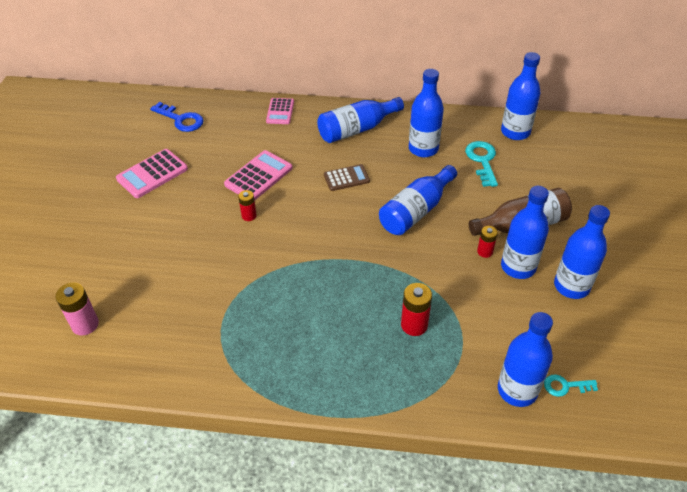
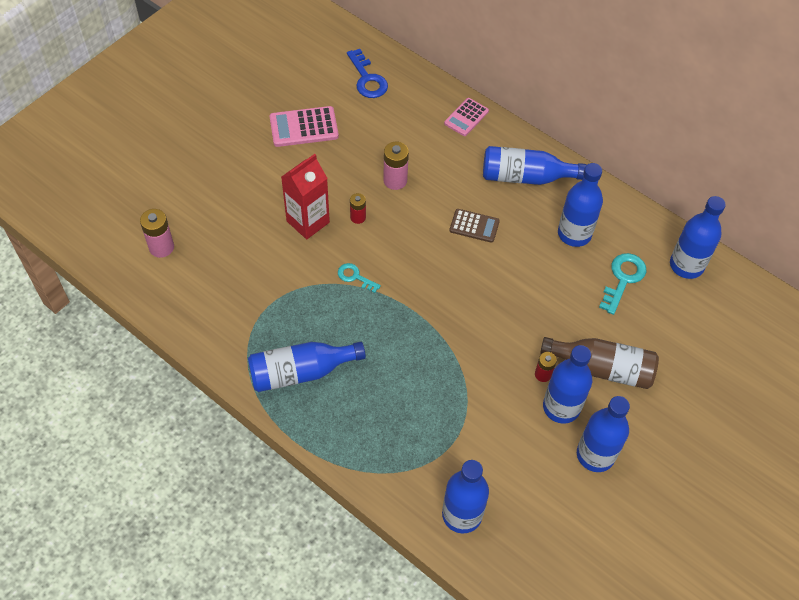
camera: 30 degrees right, 10 degrees up
pink calculator [224,150,292,201] -> pink battery [383,142,409,190]
blue bottle [379,165,457,235] -> blue bottle moved to [248,342,366,392]
red battery [401,283,432,336] -> none
turquoise key [544,374,598,397] -> turquoise key moved to [338,263,381,293]
none -> red carton [281,154,330,239]

